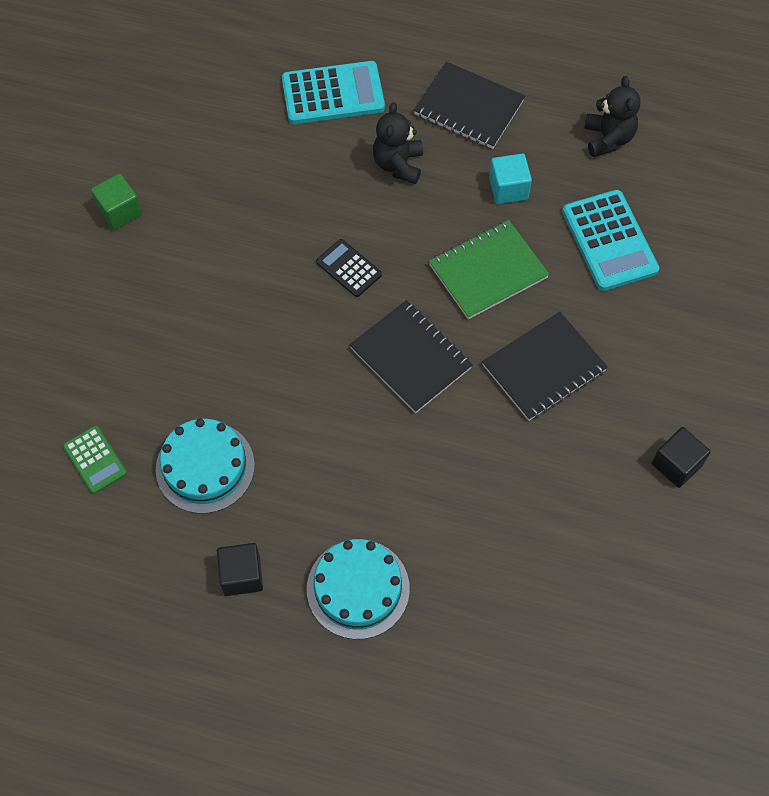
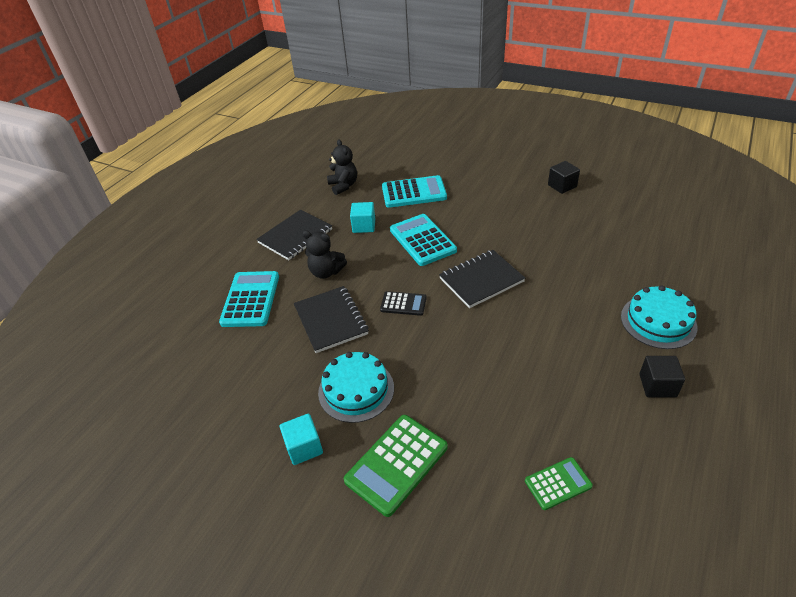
camera: 75 degrees left, 20 degrees down
green cube [91,173,142,230] -> turquoise cube [280,413,323,465]
turquoise cake [156,419,255,514] -> turquoise cake moved to [318,352,394,423]
black calculator [316,239,382,297] -> black calculator turned 135 degrees counterclockwise [380,291,427,316]
green notebook [429,220,550,320] -> turquoise calculator [390,214,457,266]
black notebook [482,312,608,421] -> black notebook moved to [294,286,369,353]
black teddy bear [585,76,640,157] -> black teddy bear turned 60 degrees clockwise [327,140,357,195]
none -> green calculator [344,415,448,517]

